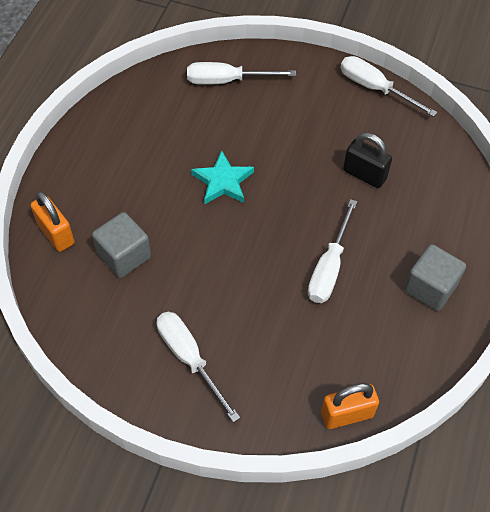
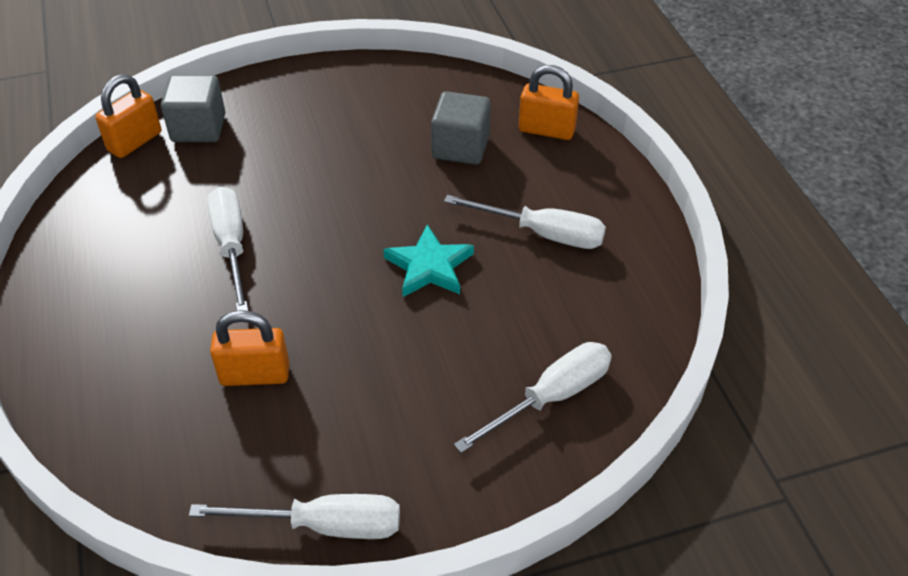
camera: 145 degrees right, 10 degrees down
white screwdriver [157,311,240,422] -> white screwdriver moved to [444,195,606,249]
black padlock [343,133,392,188] -> orange padlock [210,310,289,386]
grey cube [404,244,466,311] -> grey cube moved to [161,75,225,142]

